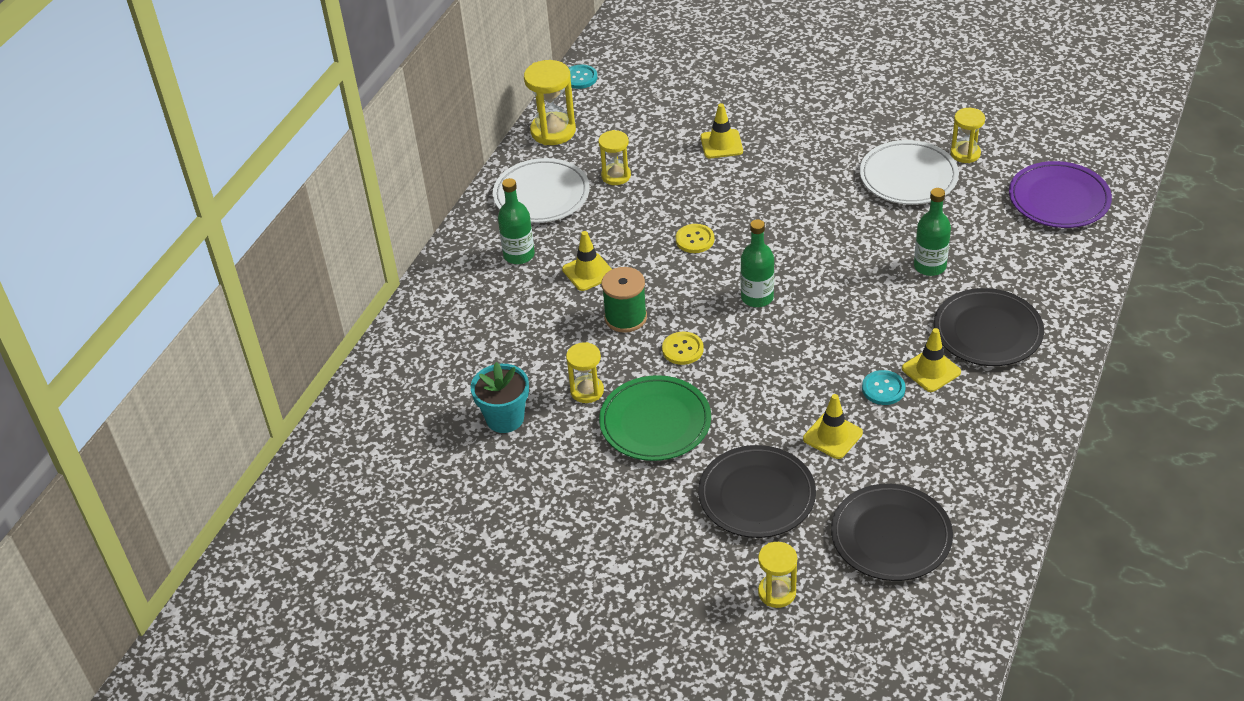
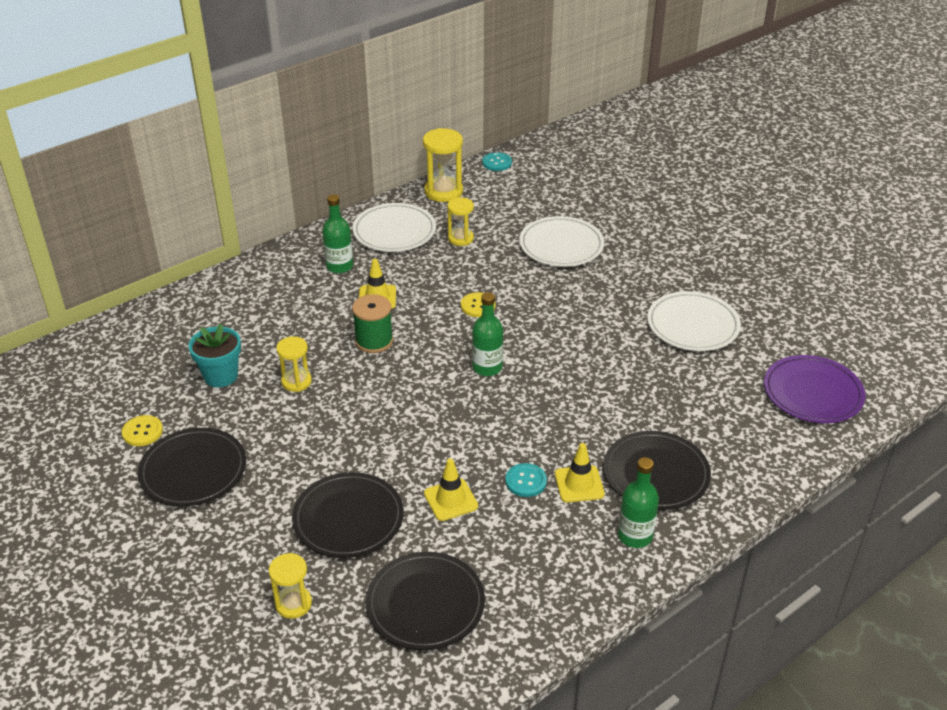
camera: 25 degrees right, 5 degrees down
green plate [599,375,711,461] -> none
yellow button [662,332,704,365] -> yellow button moved to [122,415,163,446]
yellow traffic cone [701,103,743,158] -> white plate [519,216,604,267]
green bottle [914,188,951,276] -> green bottle moved to [618,457,659,548]
yellow hourglass [950,108,985,163] -> none
none -> black plate [138,428,246,506]

